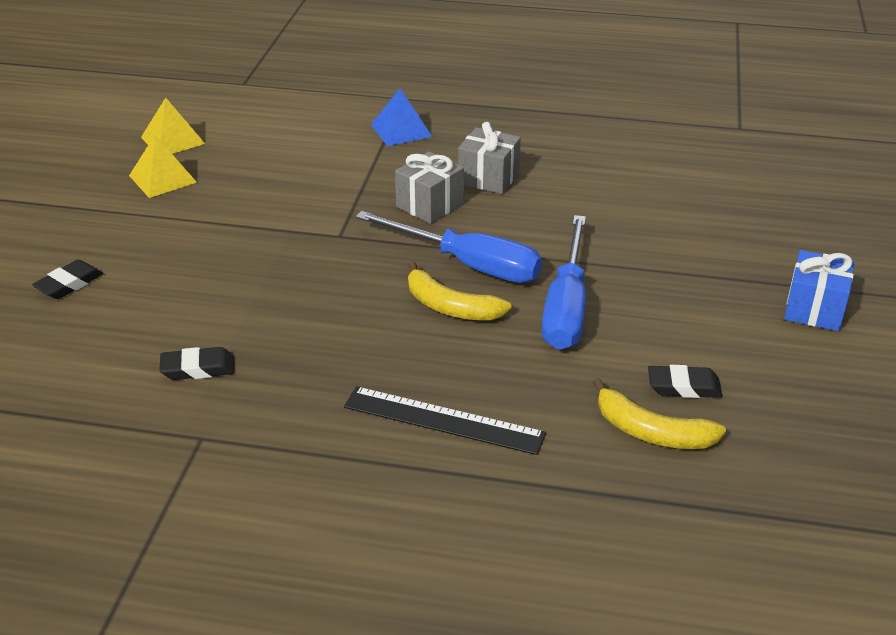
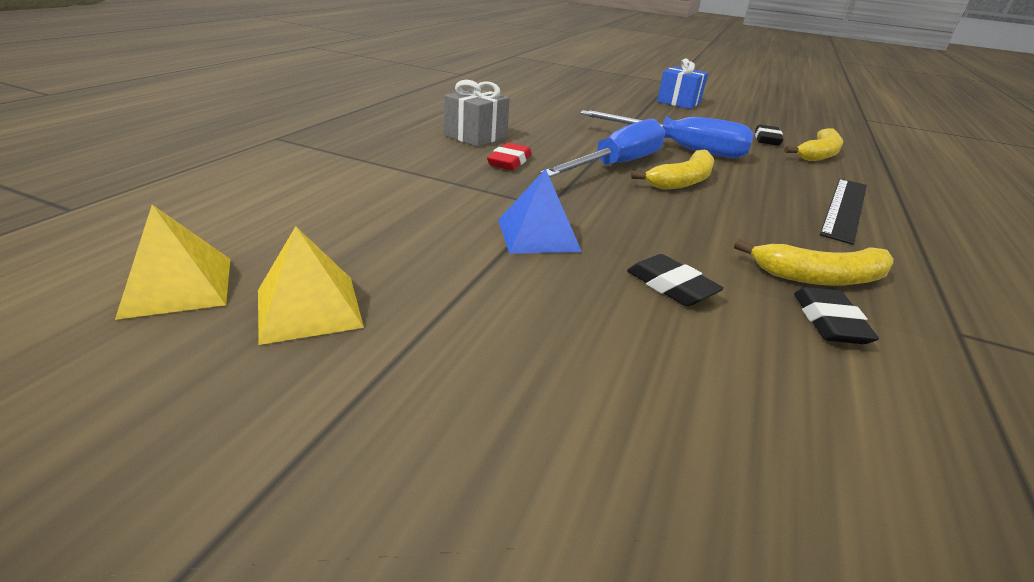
camera: 80 degrees left, 5 degrees down
black eraser [32,260,103,299] -> black eraser moved to [627,254,724,306]
blue pyramid [371,88,432,146] -> blue pyramid moved to [498,169,582,254]
grey gift [395,151,464,224] -> red eraser [487,143,532,170]
none -> yellow banana [734,239,894,286]

